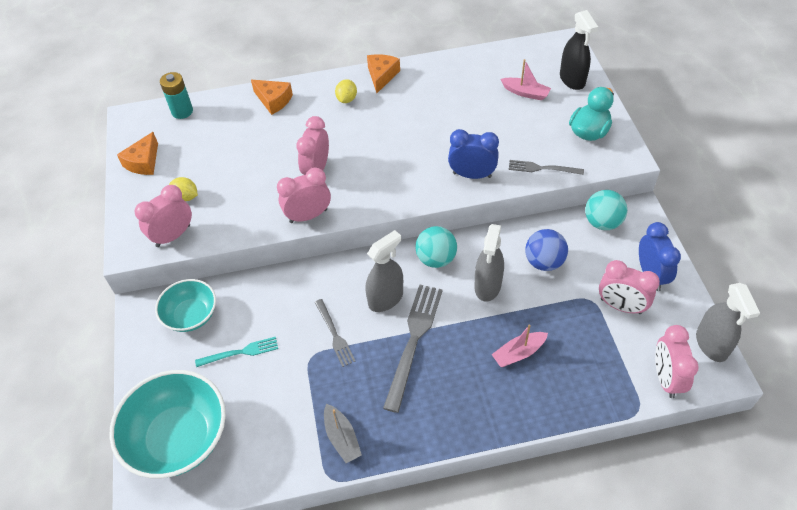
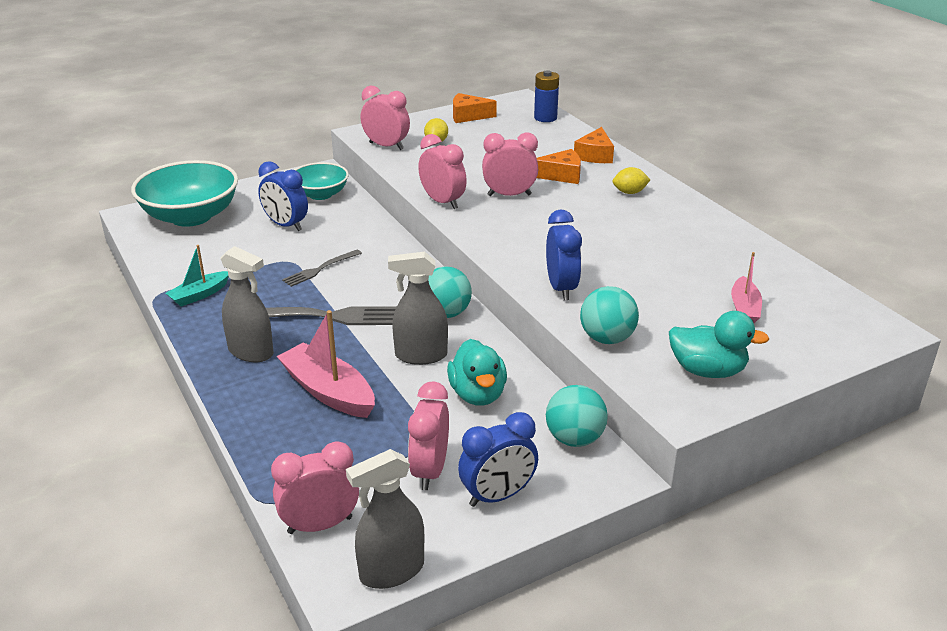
camera: 70 degrees right, 20 degrees down
turquoise battery [160,72,193,119] -> blue battery [534,70,559,122]
turquoise fork [195,337,278,367] -> blue clock [258,161,308,231]
grey boat [324,404,362,463] -> turquoise boat [166,245,229,307]
grey spray bottle [365,230,403,312] -> grey spray bottle moved to [220,246,274,362]
orange cheese [367,54,400,93] -> orange cheese moved to [537,149,581,184]
pink boat [491,324,548,367] -> pink boat [277,310,375,418], size x1.64
grey fork [509,160,584,175] -> turquoise ball [580,286,639,344]
blue ball [525,229,568,271] -> turquoise duck [447,339,507,406]
black spray bottle [560,10,598,90] -> none

